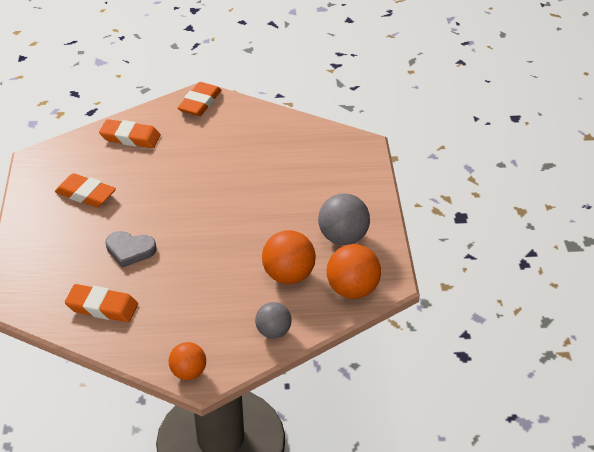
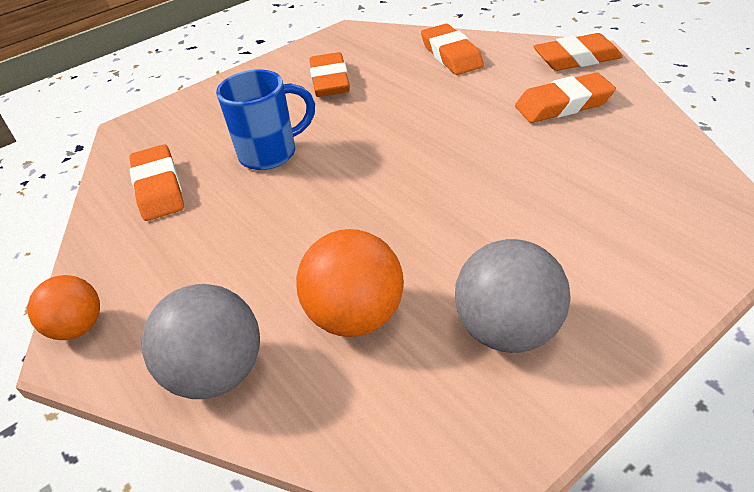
camera: 60 degrees right, 0 degrees up
grey heart [106,231,157,268] -> blue mug [216,69,315,170]
grey ball [255,302,292,339] -> grey ball [142,284,260,399], size x1.55
orange ball [327,244,381,299] -> none
none -> orange eraser [515,72,616,123]

